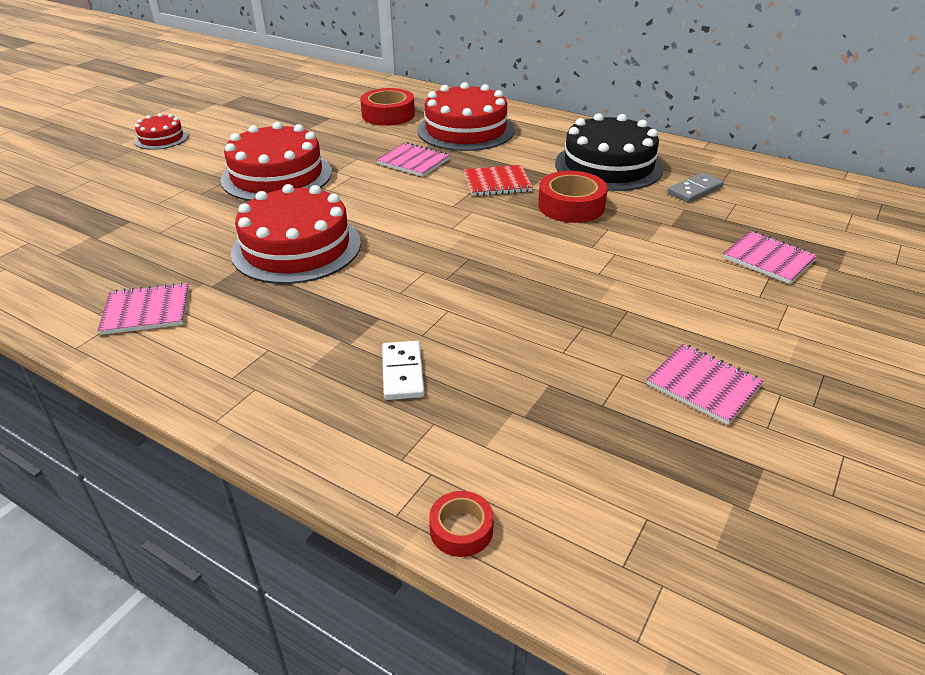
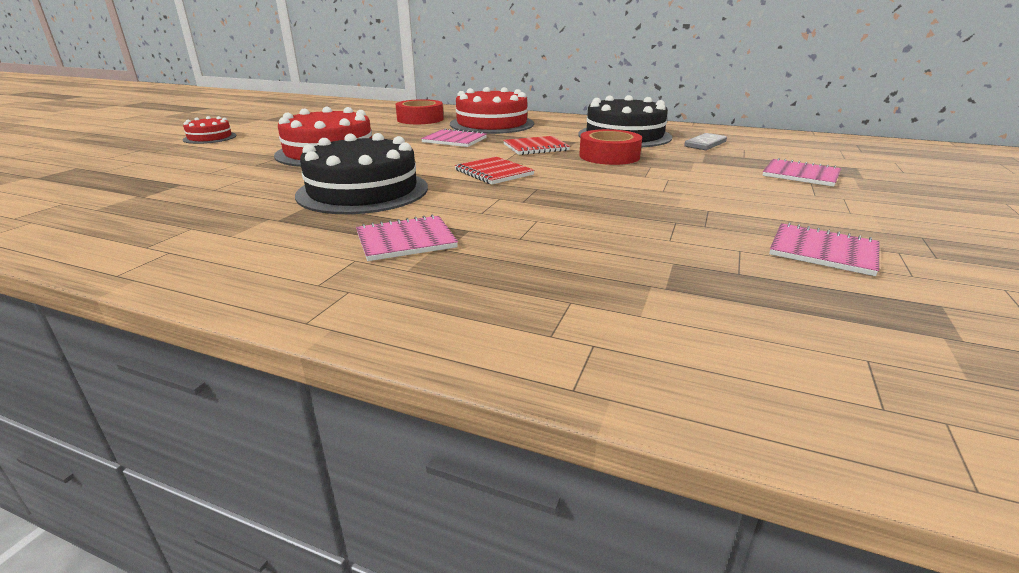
camera: 10 degrees left, 10 degrees down
pink notebook [98,283,189,335] -> pink notebook moved to [356,215,458,261]
red cake [231,184,361,284] -> black cake [295,133,428,214]
white domino [382,341,425,400] -> none
red tape [429,491,494,557] -> none
none -> red notebook [455,156,535,184]

